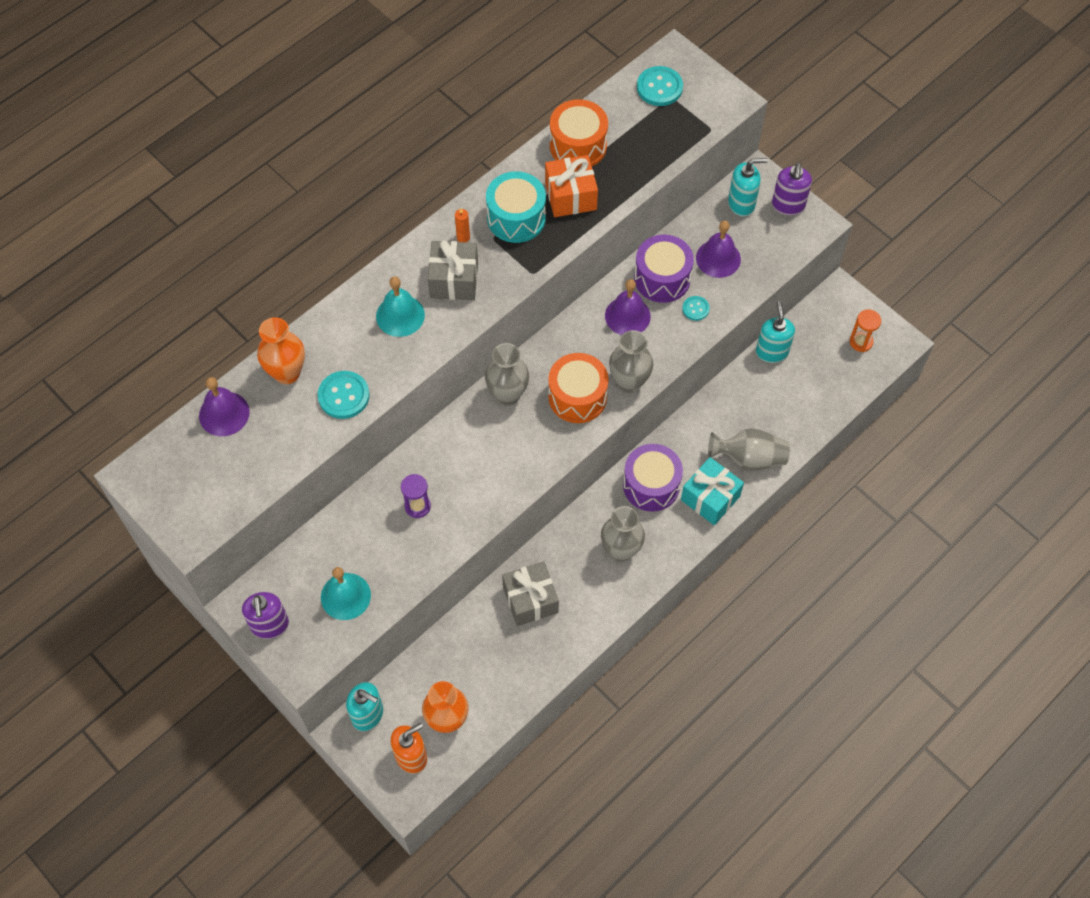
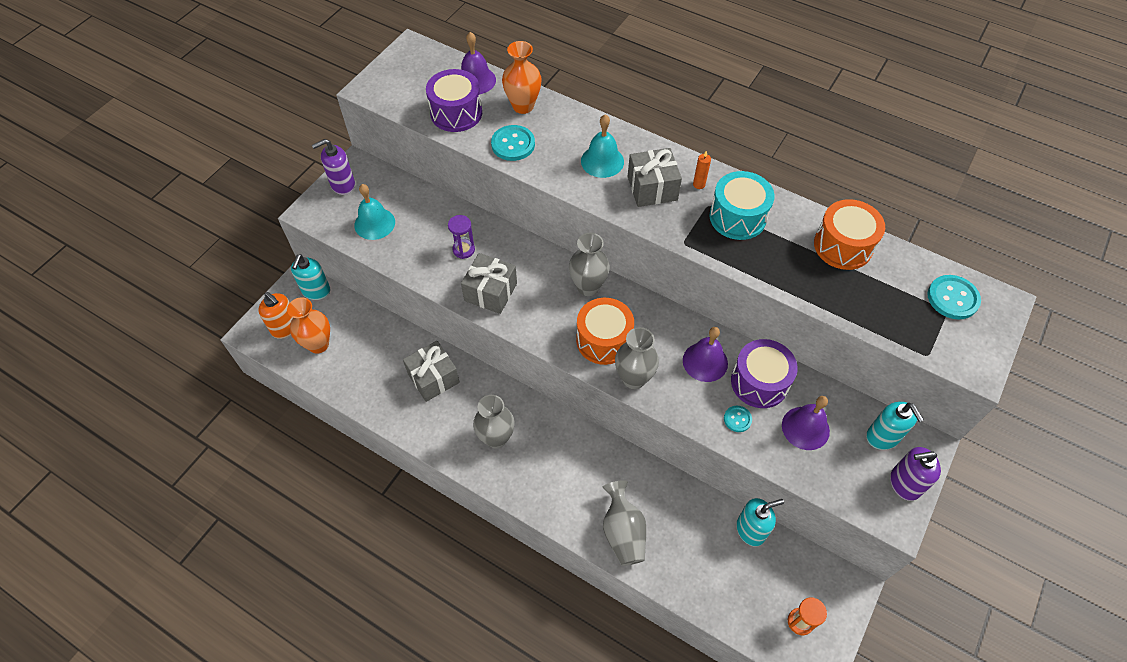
camera: 75 degrees right, 5 degrees down
orange gift [545,155,598,217] -> none
purple drum [623,444,683,512] -> purple drum moved to [426,69,482,132]
turquoise gift [681,457,744,525] -> none
none -> grey gift [461,253,517,314]

